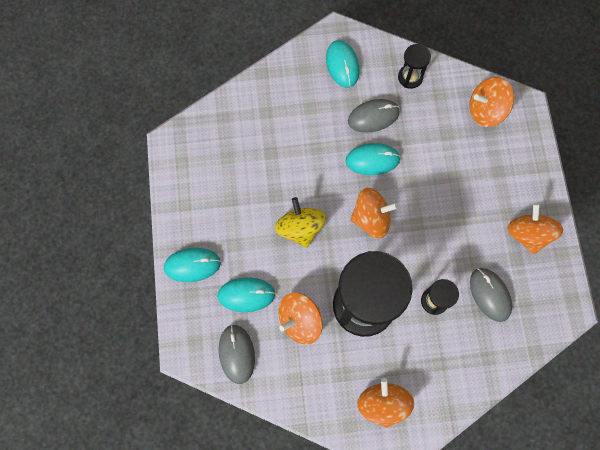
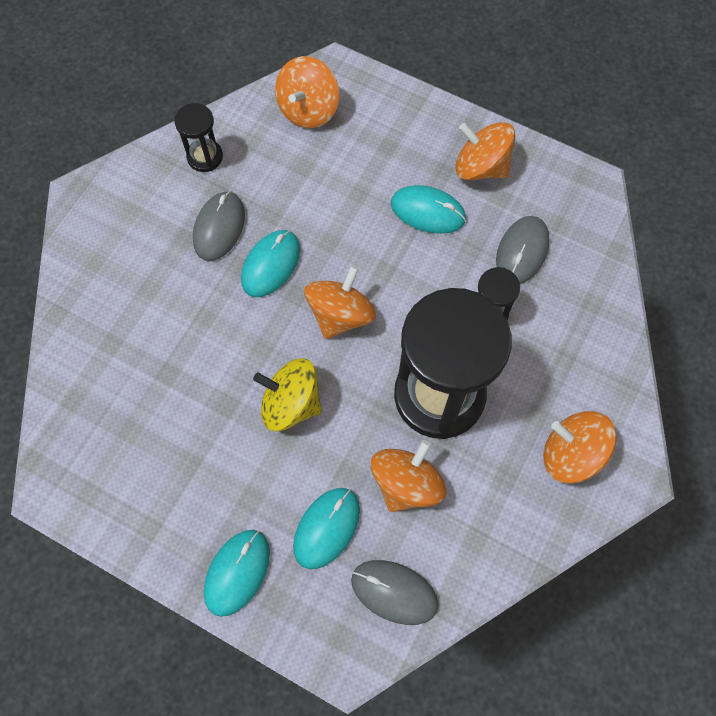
camera: 55 degrees left, 5 degrees down
orange spinning top [279,293,323,345] -> orange spinning top turned 150 degrees counterclockwise [371,440,446,512]
turquoise mouse [326,40,360,88] -> turquoise mouse moved to [391,185,466,234]
grey mouse [470,268,512,322] -> grey mouse turned 75 degrees counterclockwise [496,216,549,284]

